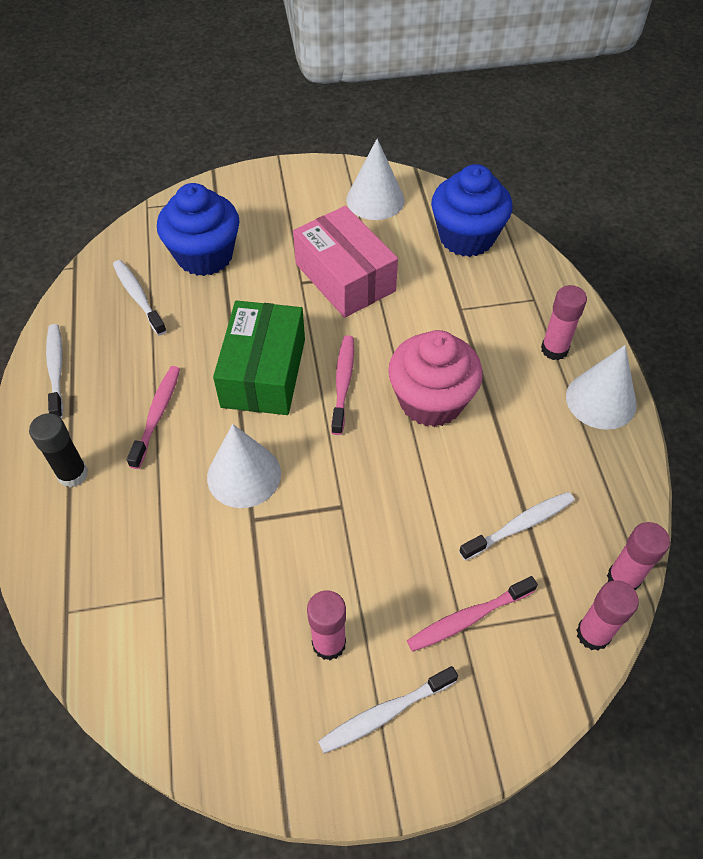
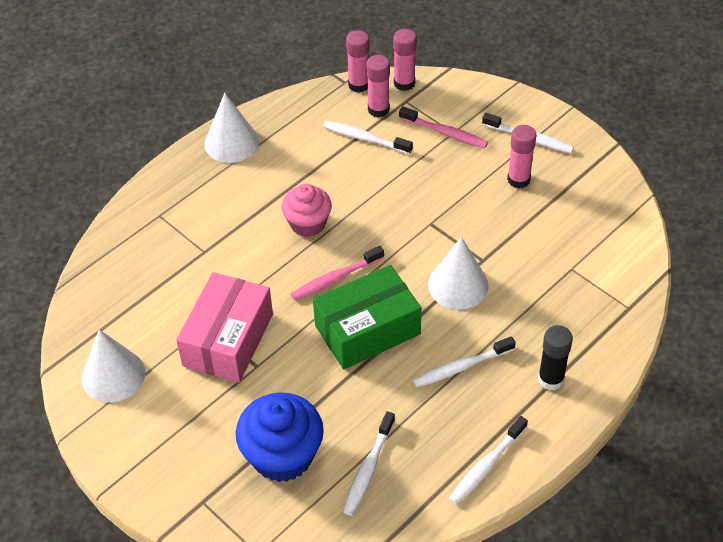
camera: 125 degrees left, 5 degrees down
pink toothbrush [127,366,180,469] -> white toothbrush [413,336,516,388]
pink cupcake [388,330,483,427] -> pink cupcake [282,184,332,237], size x0.66
blue cupcake [431,164,512,257] -> none
pink glue stick [541,285,587,360] -> pink glue stick moved to [366,55,390,118]

